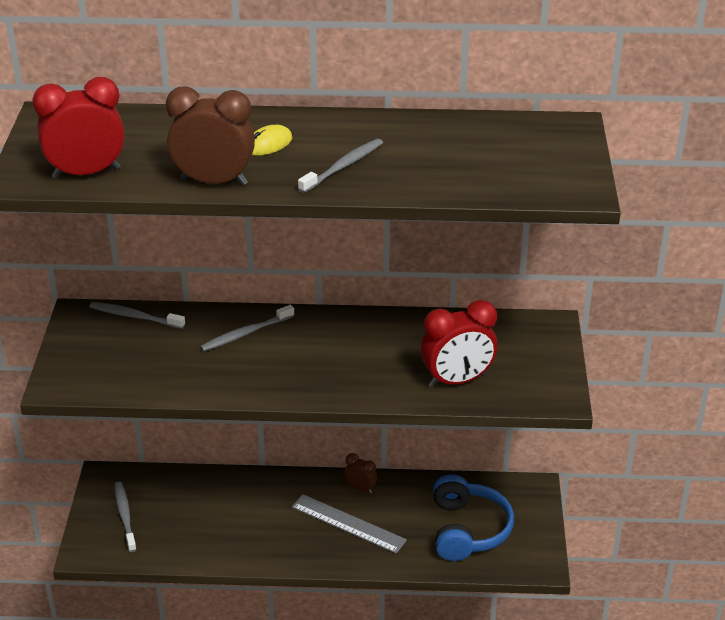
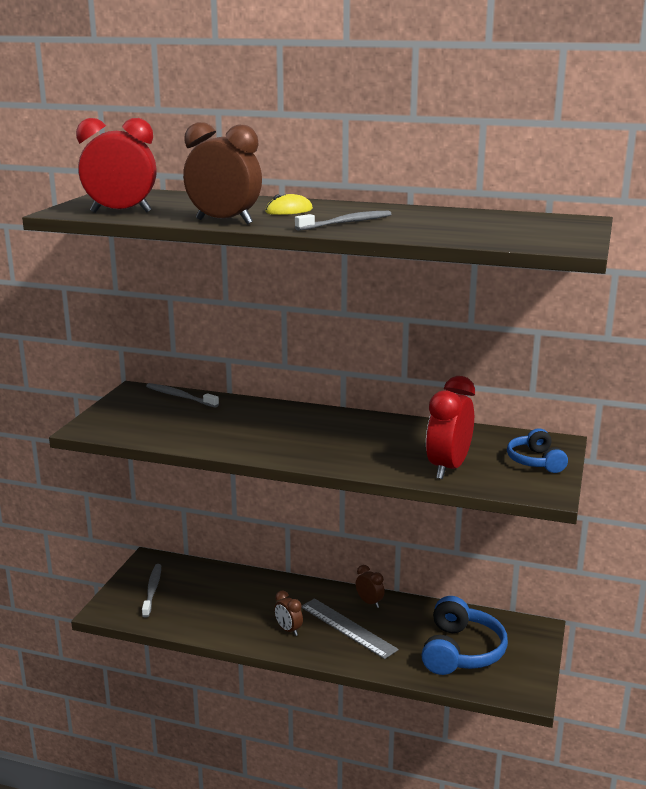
camera: 15 degrees right, 15 degrees down
grey toothbrush [200,305,294,352] -> none
red clock [421,300,497,388] -> red clock turned 120 degrees clockwise [426,376,475,479]
none -> brown clock [274,590,303,636]
none -> blue headphones [507,428,568,473]

